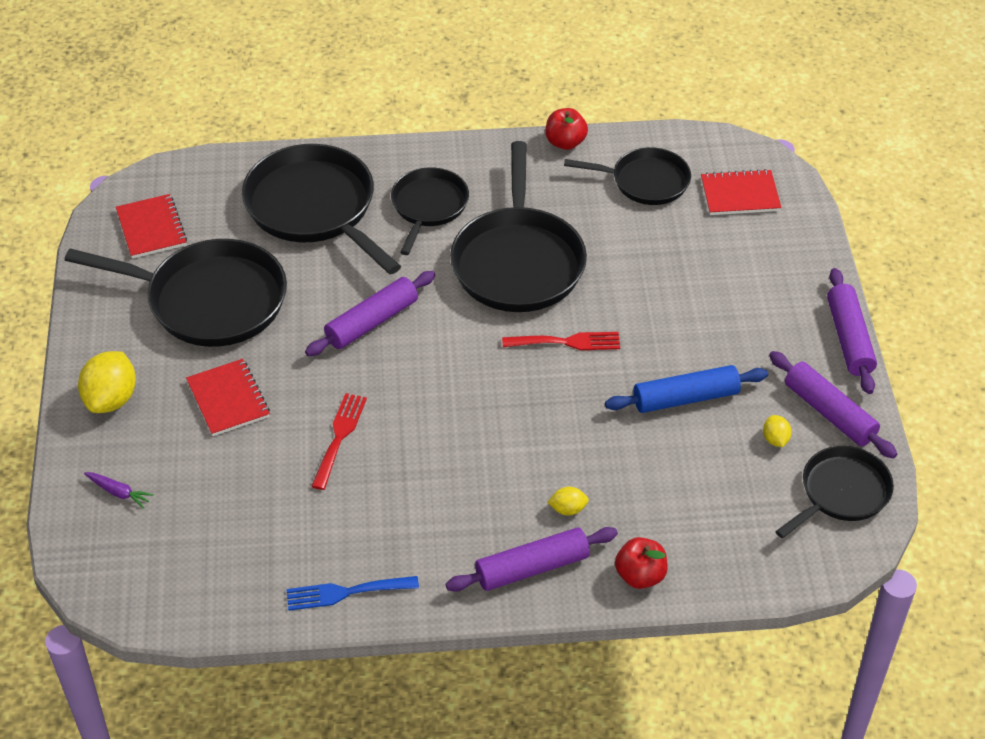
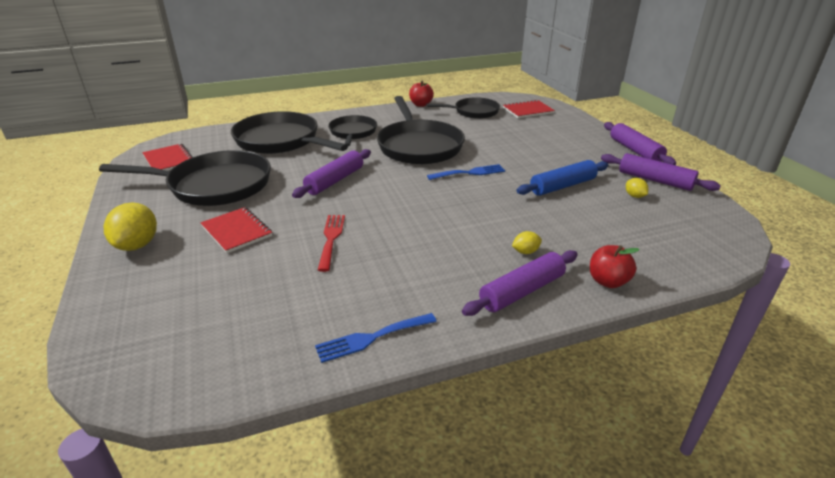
camera: 15 degrees left, 15 degrees down
purple carrot [84,472,154,509] -> none
red fork [502,332,620,350] -> blue fork [427,164,505,180]
black pan [775,446,894,538] -> none

